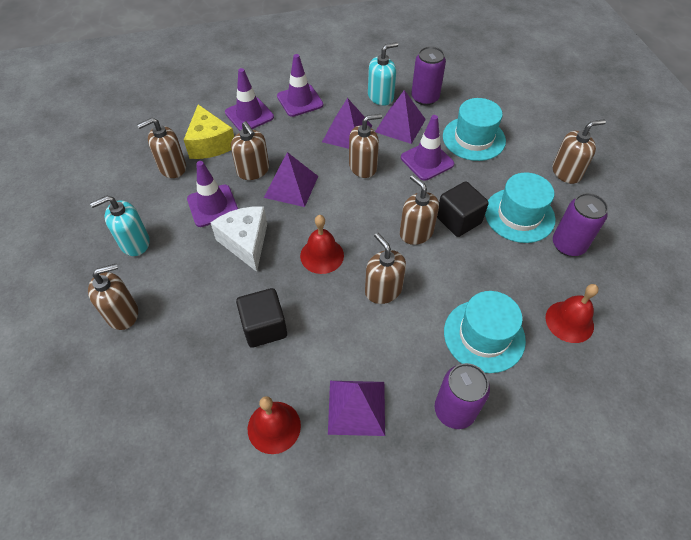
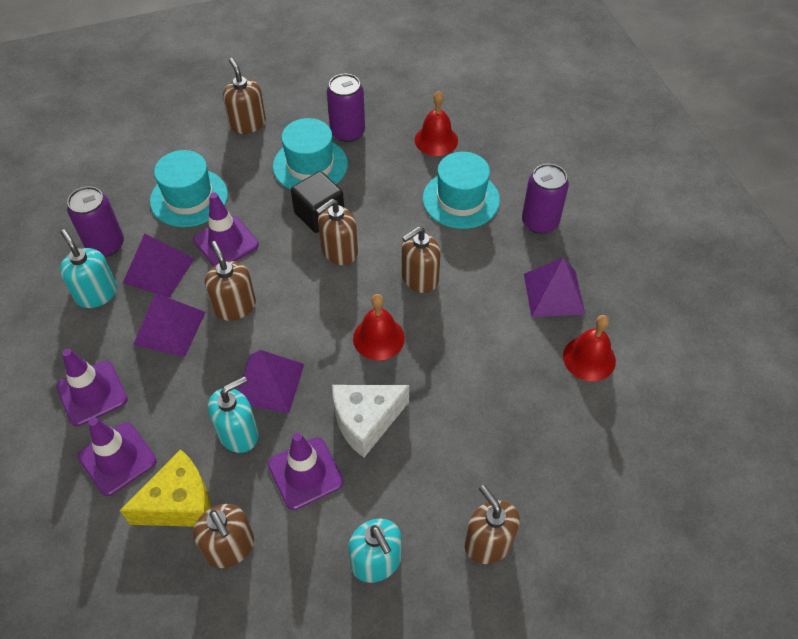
camera: 95 degrees left, 0 degrees up
brown soap dispenser [231,121,269,180] -> turquoise soap dispenser [208,376,259,453]
black cube [236,288,287,348] -> none

